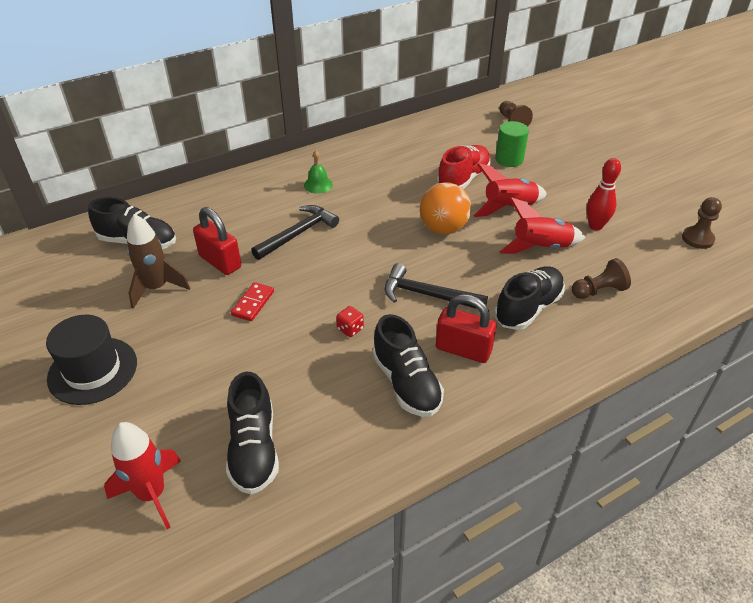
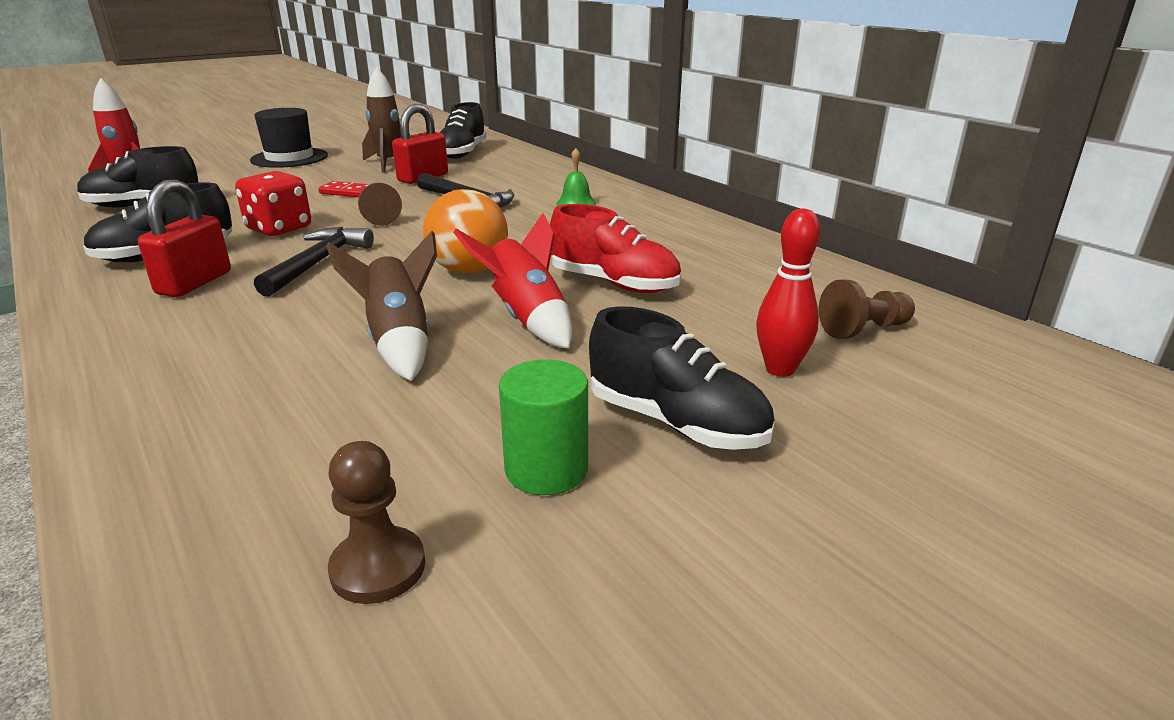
camera: 85 degrees right, 15 degrees down
red dice [336,306,364,337] -> red dice [235,171,311,237], size x2.02
green cylinder [495,121,529,167] -> green cylinder moved to [499,360,588,495]
black shoe [495,266,565,330] -> black shoe moved to [589,306,775,450]
red rocket [500,197,585,254] -> brown rocket [326,231,437,381]
brown pawn [572,258,631,299] -> brown pawn moved to [358,182,402,226]
red bowling pin [587,158,621,230] -> red bowling pin moved to [756,209,820,377]

